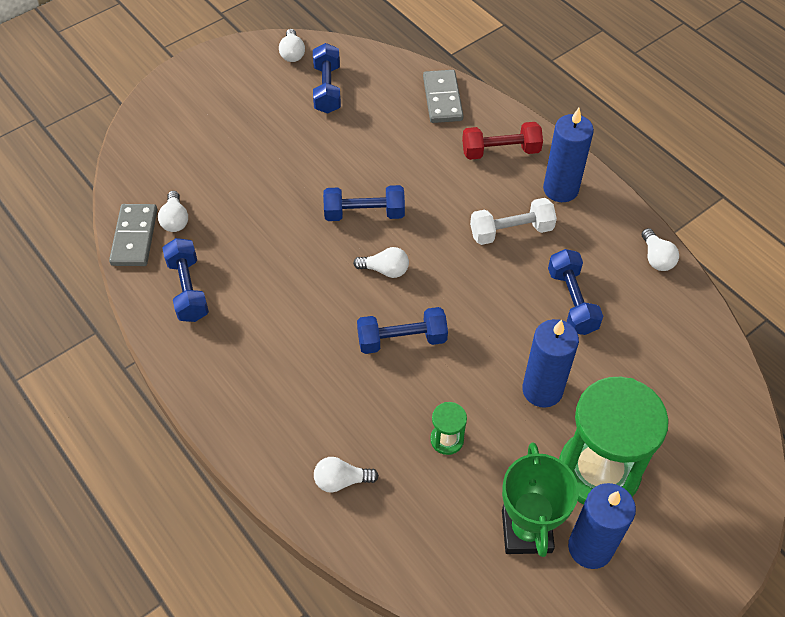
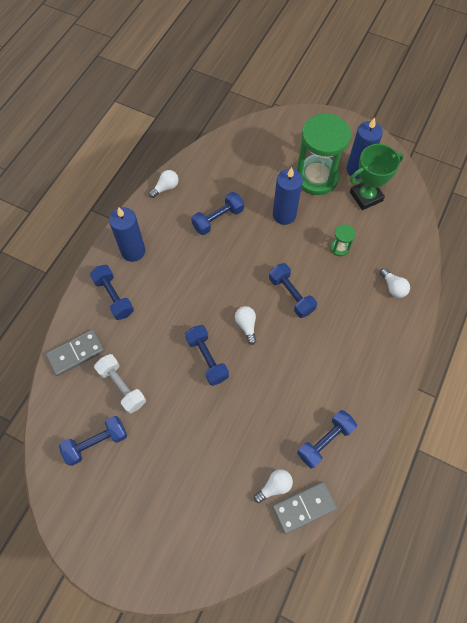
camera: 115 degrees left, 10 degrees up
white light bulb [279,29,305,62] -> none
red dumbbell [462,122,543,160] -> blue dumbbell [90,265,134,320]
white dumbbell [470,198,557,245] -> white dumbbell moved to [94,354,146,414]

